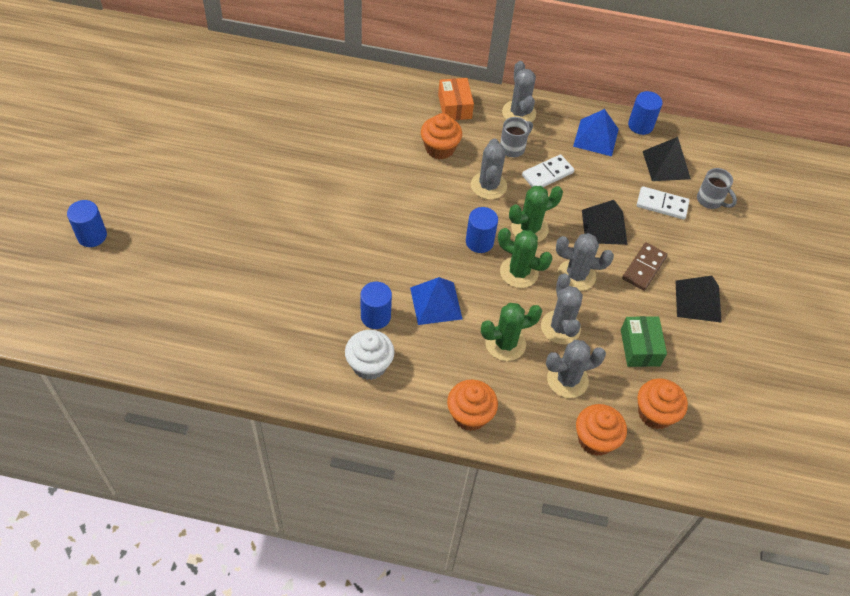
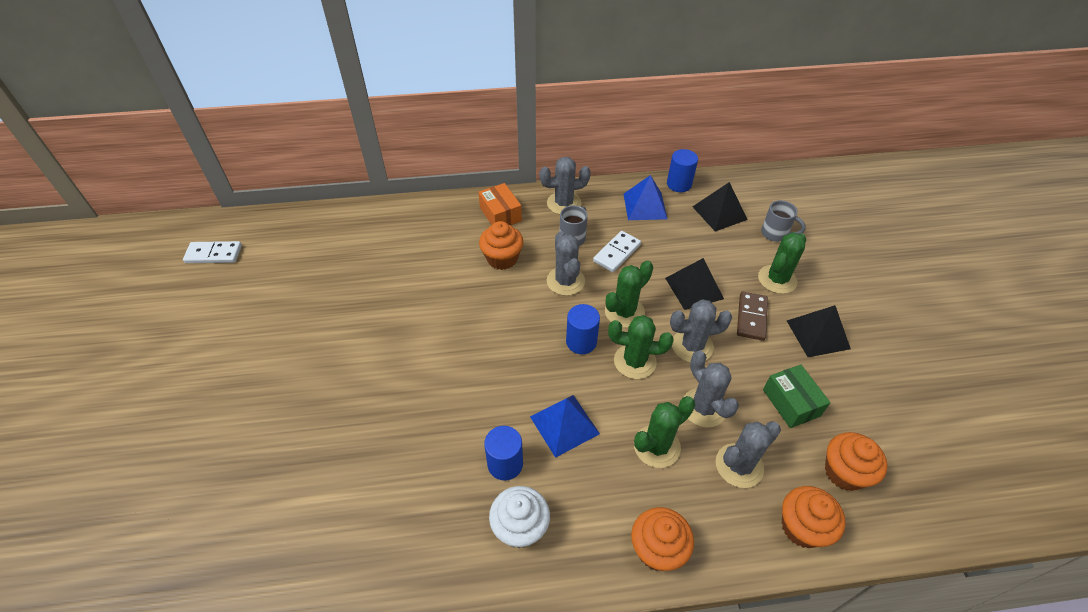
camera: 15 degrees left, 5 degrees down
blue cylinder [67,200,107,247] -> none
grey cactus [502,61,536,122] -> grey cactus turned 75 degrees counterclockwise [540,157,591,215]
white domino [637,186,690,220] -> white domino moved to [183,241,242,263]
none -> green cactus [758,232,806,294]

